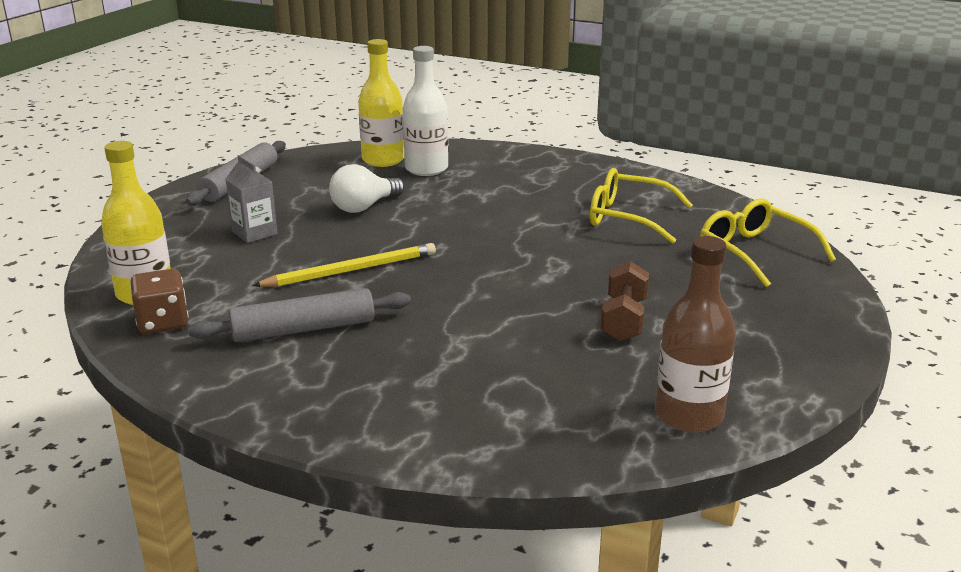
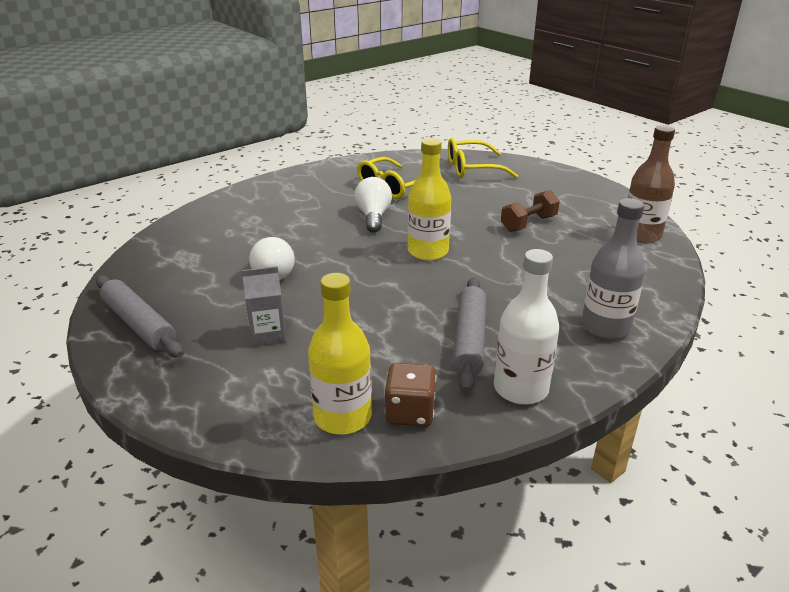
camera: 65 degrees left, 5 degrees up
yellow pencil [252,243,436,287] -> none
yellow bottle [358,39,404,167] -> yellow bottle moved to [408,138,451,261]
white bottle [403,46,448,176] -> white bottle moved to [494,249,560,405]
brown dumbbell [601,261,649,342] -> brown dumbbell turned 75 degrees counterclockwise [501,190,560,232]
none -> white light bulb [354,177,392,233]
none -> grey bottle [582,198,646,339]

